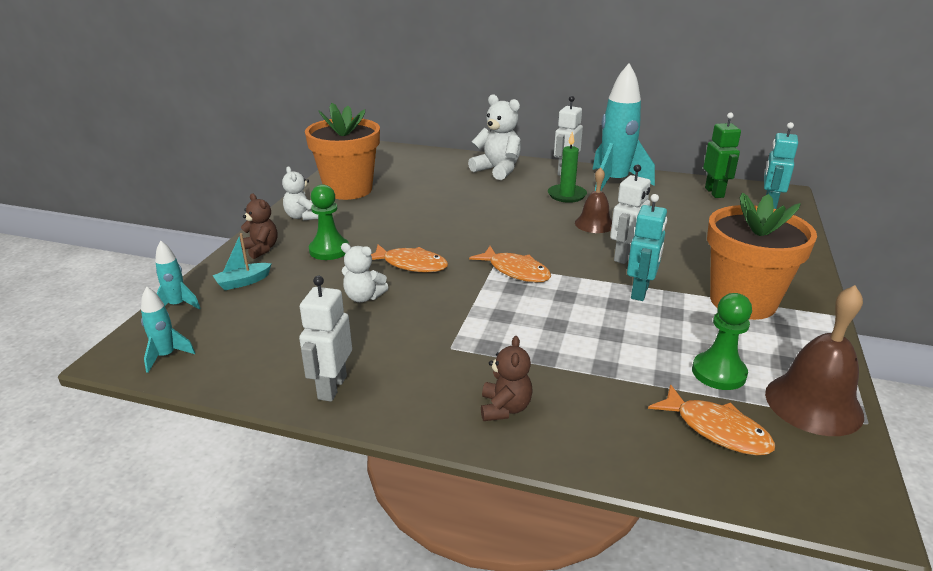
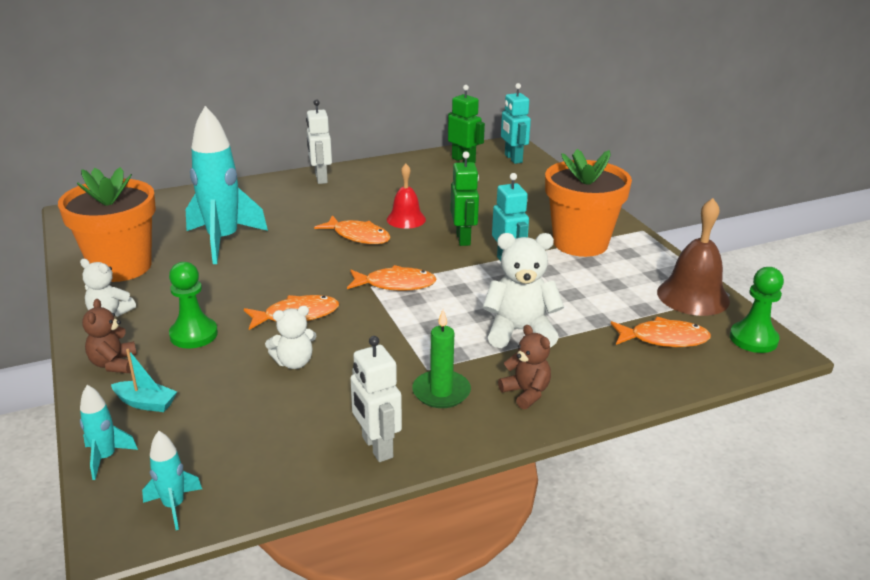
camera: 40 degrees left, 0 degrees up
turquoise boat [213,233,271,290] -> turquoise boat turned 90 degrees counterclockwise [111,349,177,412]
brown teddy bear [240,193,278,259] -> brown teddy bear turned 105 degrees counterclockwise [82,299,137,373]
white teddy bear [468,94,521,180] -> white teddy bear moved to [483,233,564,348]
green candle [548,132,587,203] -> green candle moved to [412,309,471,408]
brown bell [575,167,612,233] -> red bell [387,164,426,229]
turquoise rocket [592,63,655,191] -> turquoise rocket moved to [186,106,268,264]
white robot [610,164,651,264] -> green robot [450,152,479,246]
green pawn [692,293,752,390] -> green pawn moved to [730,267,784,353]
none -> orange fish [314,215,391,244]

